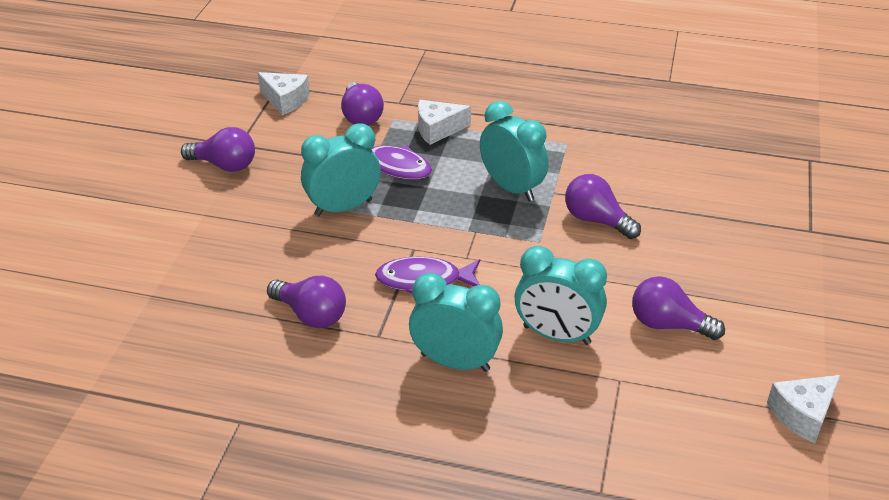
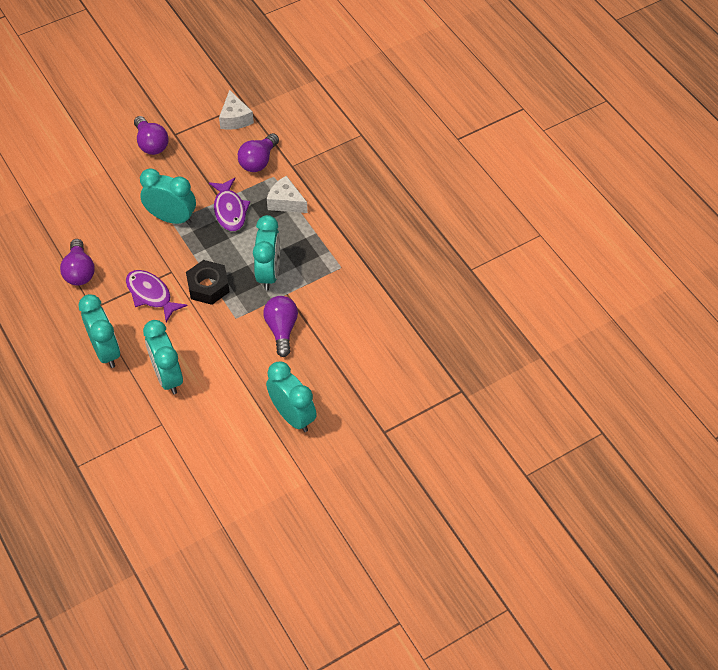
camera: 45 degrees right, 15 degrees up
purple light bulb [632,276,725,340] -> none
white cheese [767,375,840,443] -> none
none -> black nut [186,260,230,305]
none -> turquoise clock [266,361,317,432]

